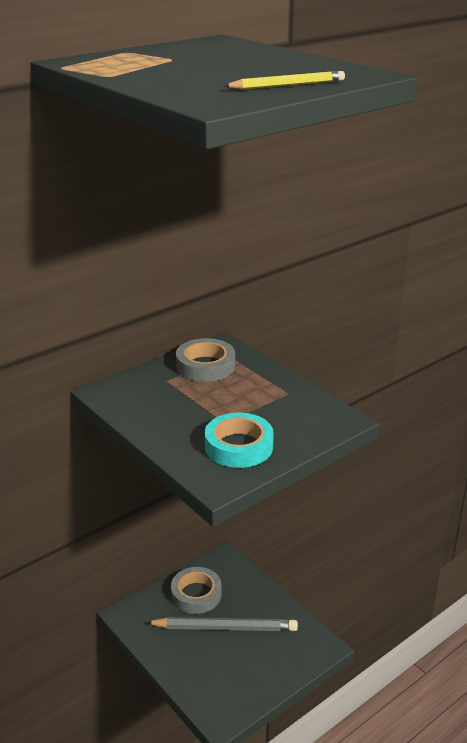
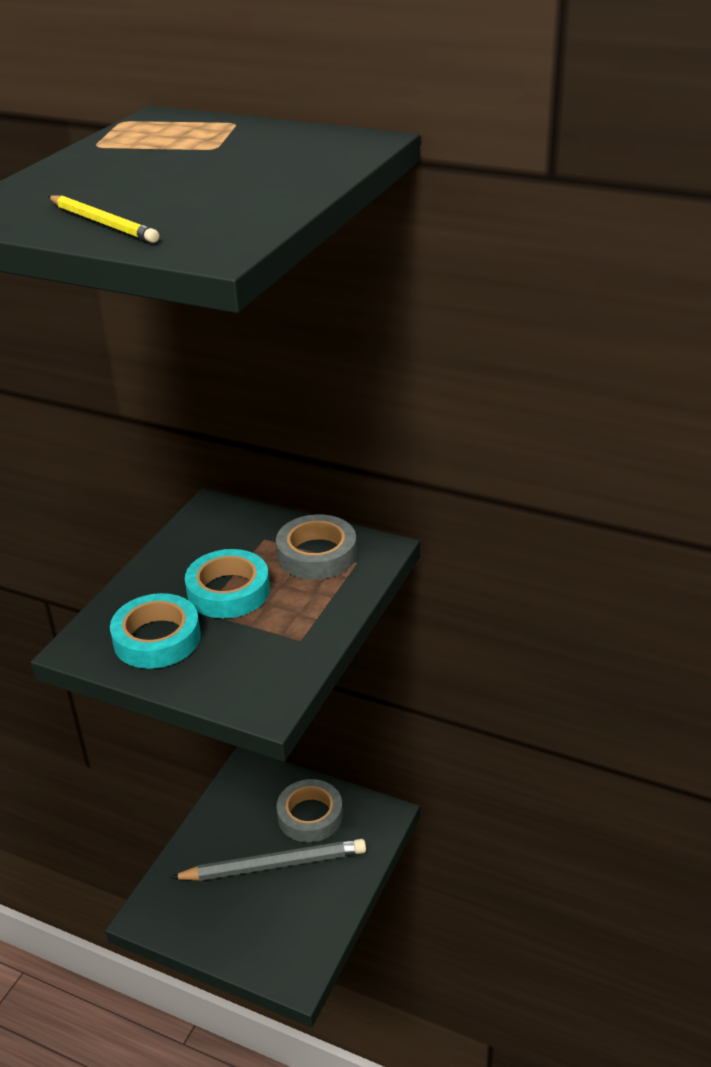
camera: 65 degrees right, 5 degrees up
grey pencil [145,617,298,631] -> grey pencil turned 75 degrees counterclockwise [170,839,366,881]
none -> turquoise tape [185,549,270,618]

